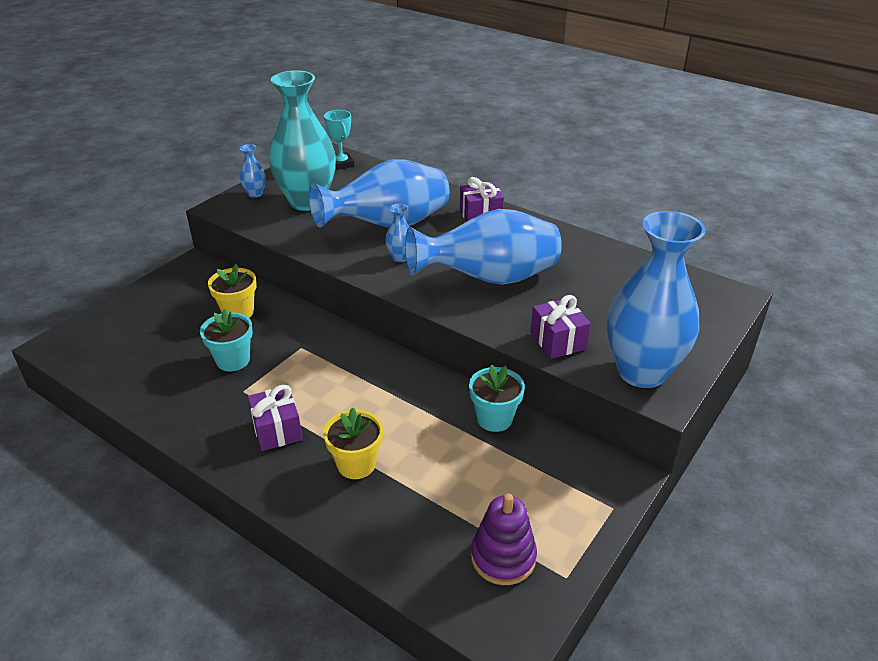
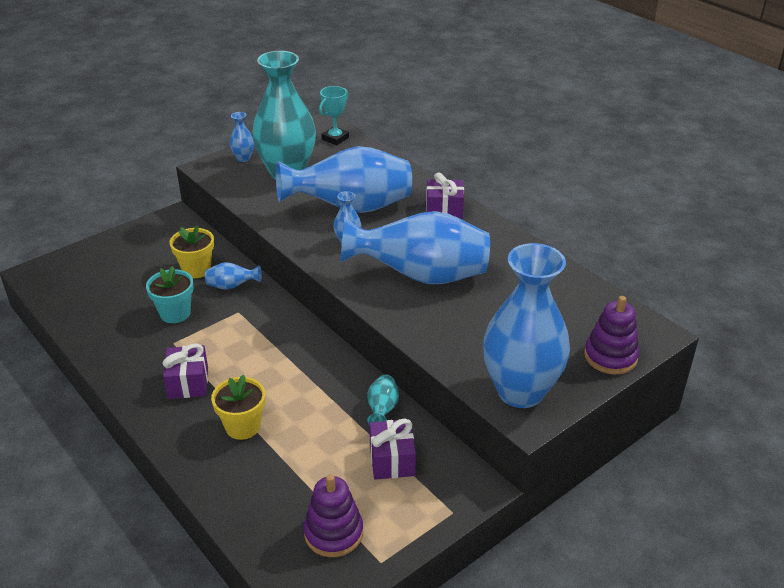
camera: 15 degrees right, 0 degrees up
turquoise trophy [324,110,354,170] -> turquoise trophy turned 45 degrees clockwise [319,86,349,145]
turquoise flower pot [469,365,525,432] -> turquoise vase [367,375,399,424]
purple gift [530,295,591,359] -> purple gift moved to [369,418,416,480]
none -> blue vase [205,262,262,290]
none -> purple stacking toy [584,296,639,374]

